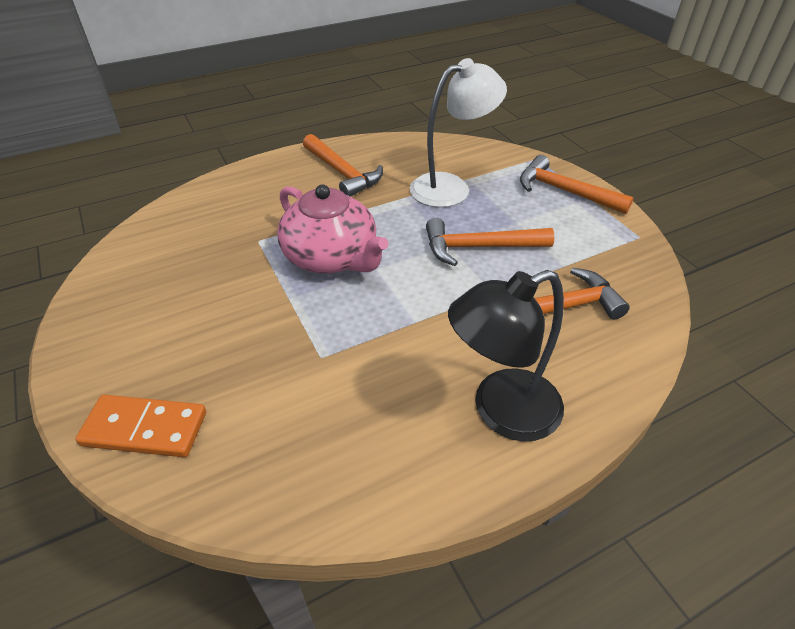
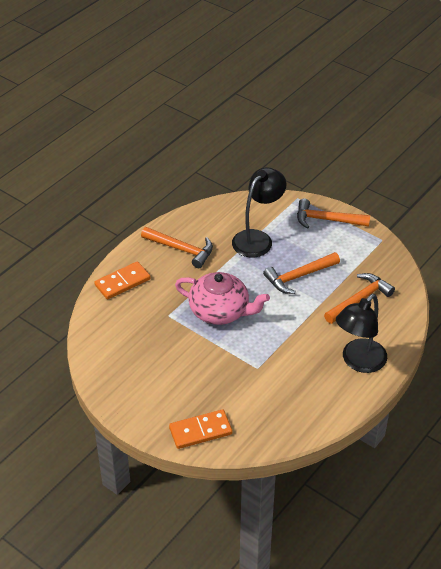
camera: 25 degrees left, 0 degrees up
white lamp [410,58,507,207] -> black lamp [232,167,286,258]
none -> orange domino [94,261,151,299]

